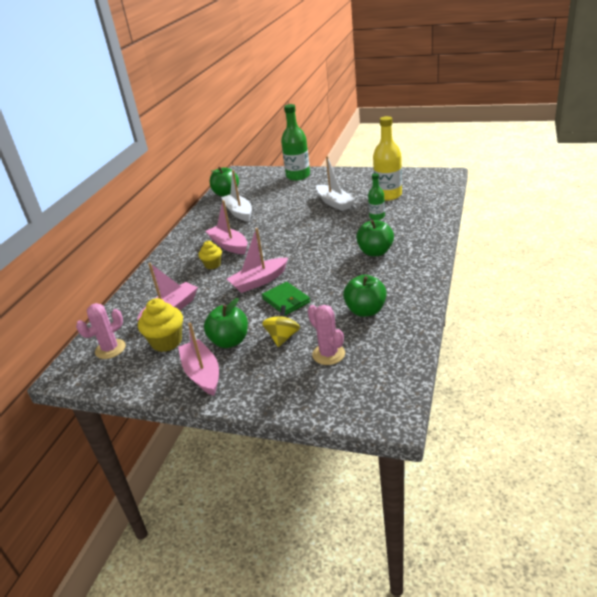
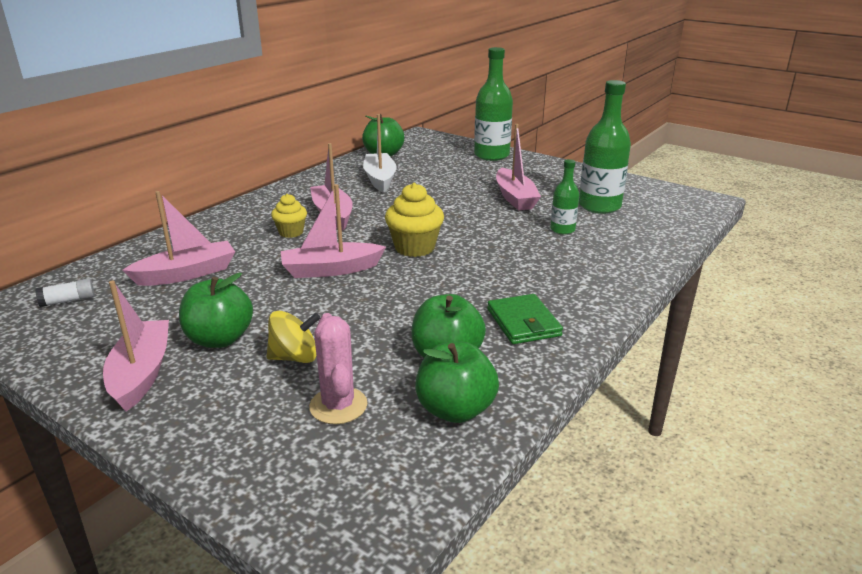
camera: 15 degrees right, 5 degrees down
pink cactus [76,303,126,359] -> white glue stick [35,279,95,307]
yellow cupcake [138,298,183,352] -> yellow cupcake moved to [385,183,444,257]
green wallet [262,282,310,315] -> green wallet moved to [487,294,563,344]
yellow spinning top [262,305,300,347] -> yellow spinning top turned 45 degrees clockwise [267,311,320,363]
white boat [316,156,355,211] -> pink boat [496,124,541,210]
green apple [356,220,394,256] -> green apple moved to [415,341,499,423]
yellow bottle [373,116,402,201] -> green bottle [579,80,631,214]

